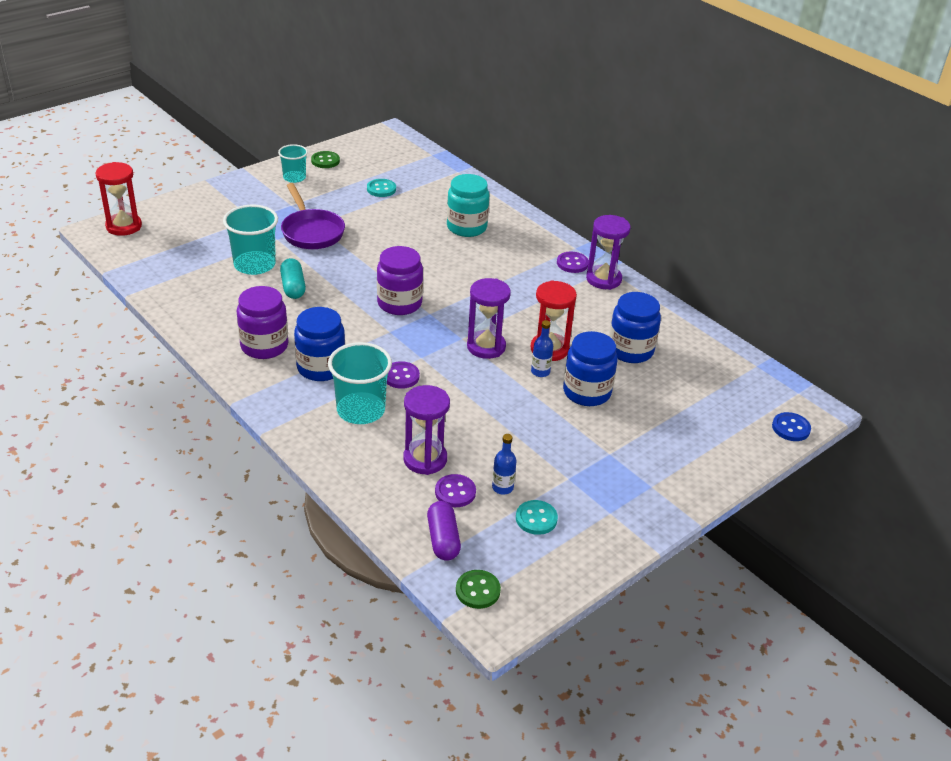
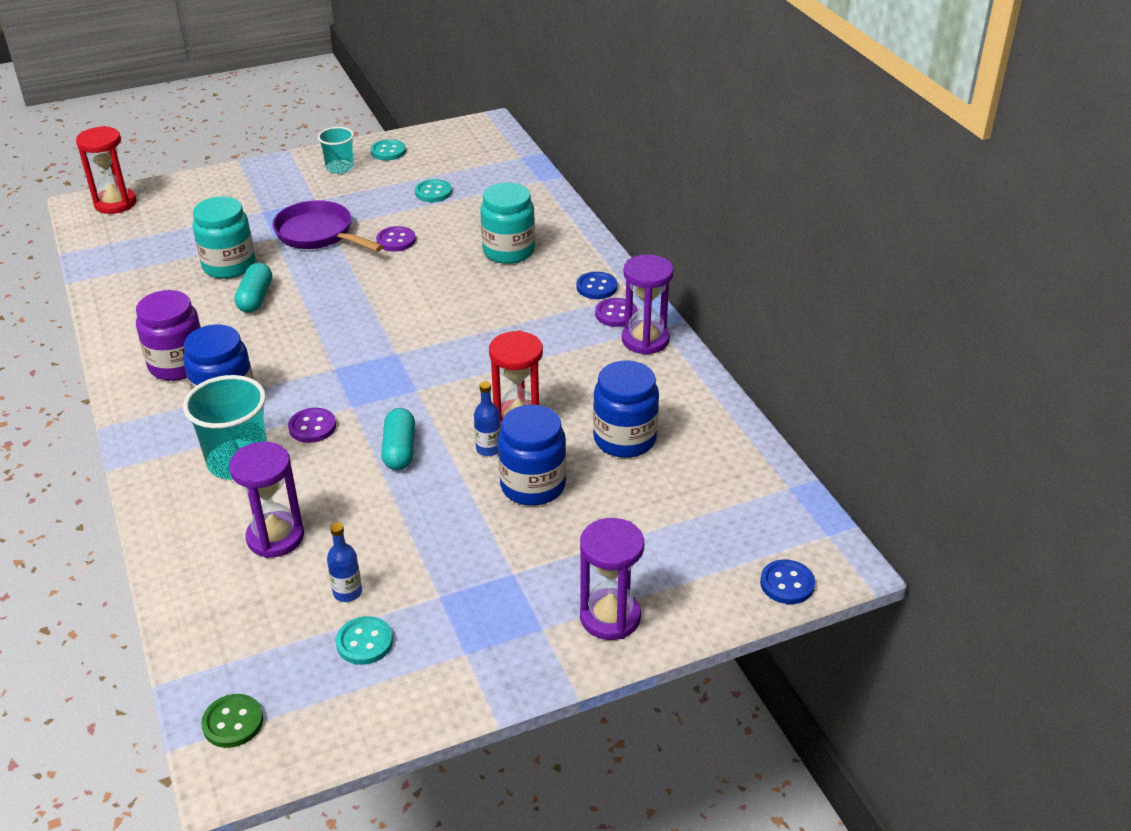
camera: 20 degrees right, 0 degrees up
turquoise cup [223,205,278,275] -> turquoise jar [192,197,255,279]
purple pan [281,183,345,249] -> purple pan turned 135 degrees clockwise [272,200,383,252]
green button [311,151,340,168] -> turquoise button [370,139,406,160]
purple jar [377,246,423,315] -> none
purple capsule [427,501,461,561] -> none
purple button [435,474,476,507] -> purple button moved to [376,226,416,251]
purple hourglass [467,278,511,359] -> purple hourglass moved to [580,518,644,640]
none -> turquoise capsule [381,408,415,470]
none -> blue button [576,272,617,299]

